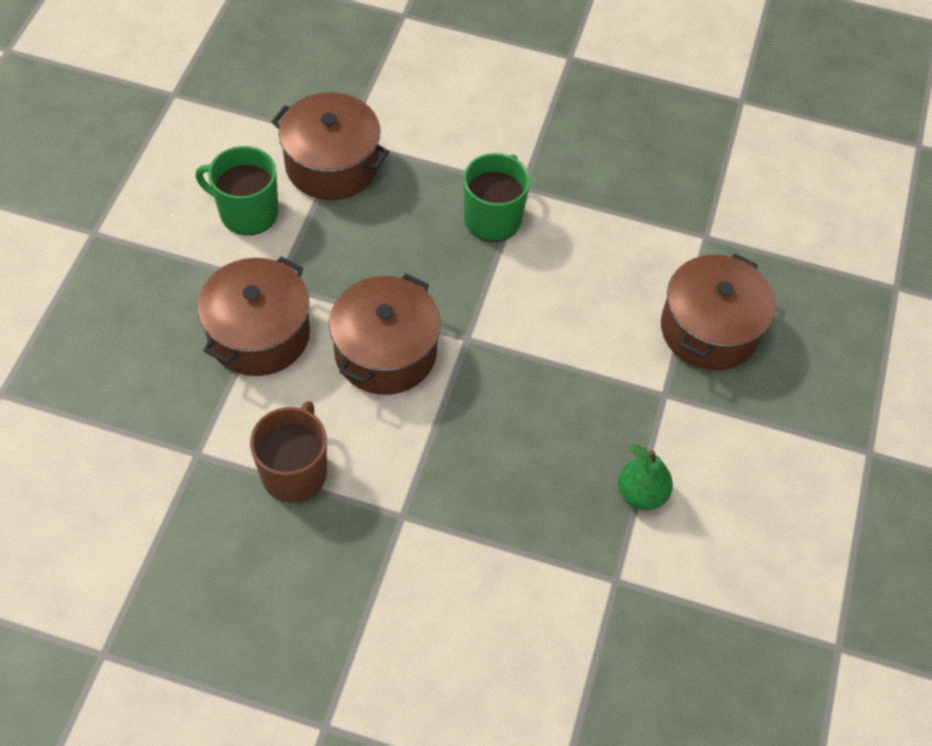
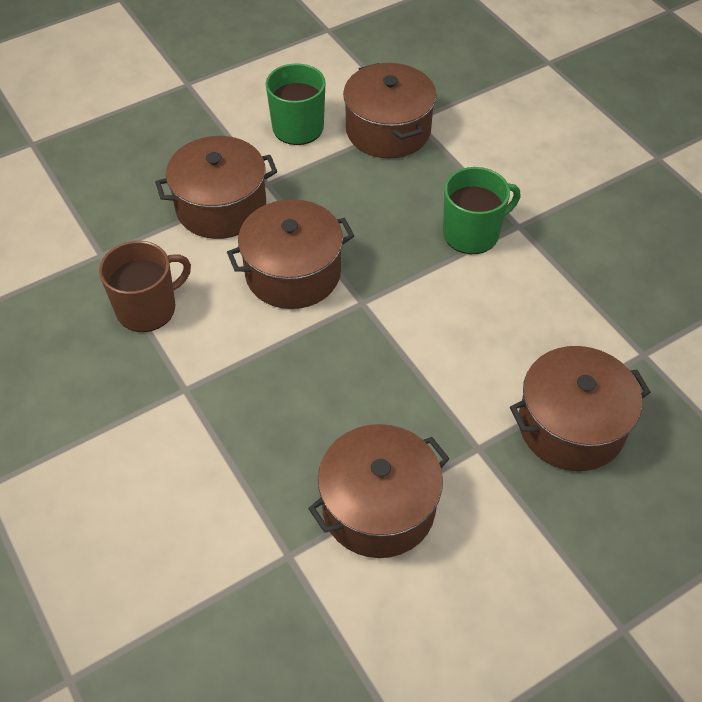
camera: 45 degrees right, 5 degrees down
green pear [618,444,673,510] -> brown pot [308,424,450,558]

